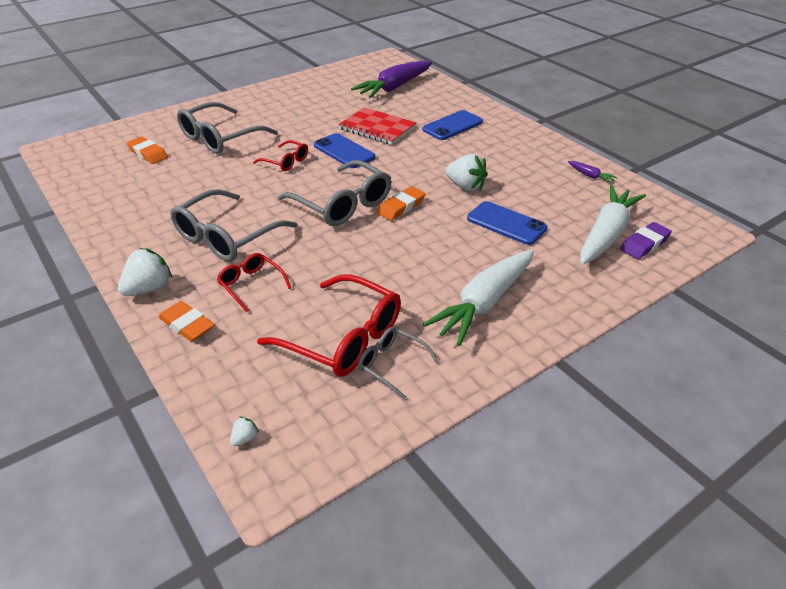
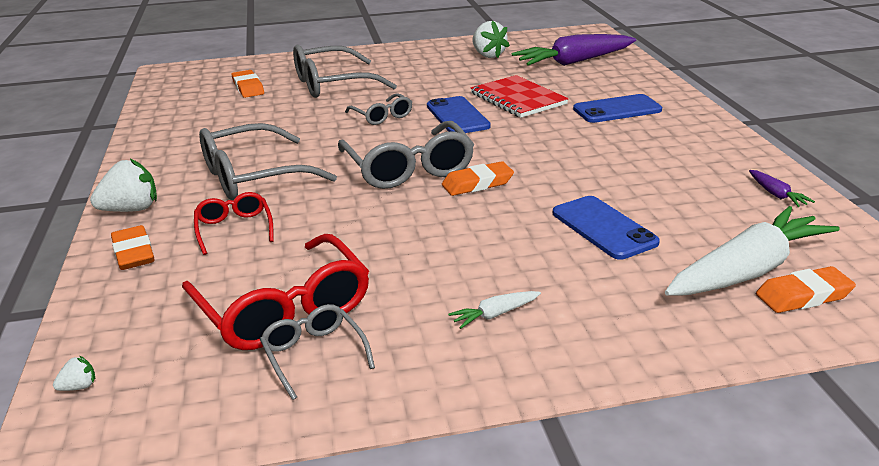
camera: 25 degrees right, 10 degrees down
red glasses [253,140,308,171] -> grey glasses [345,93,412,125]
white carrot [423,250,534,346] -> white carrot [448,291,541,329], size x0.41
white strawberry [445,154,488,191] -> white strawberry moved to [472,20,510,58]
purple eraser [620,222,672,259] -> orange eraser [756,266,856,313]

